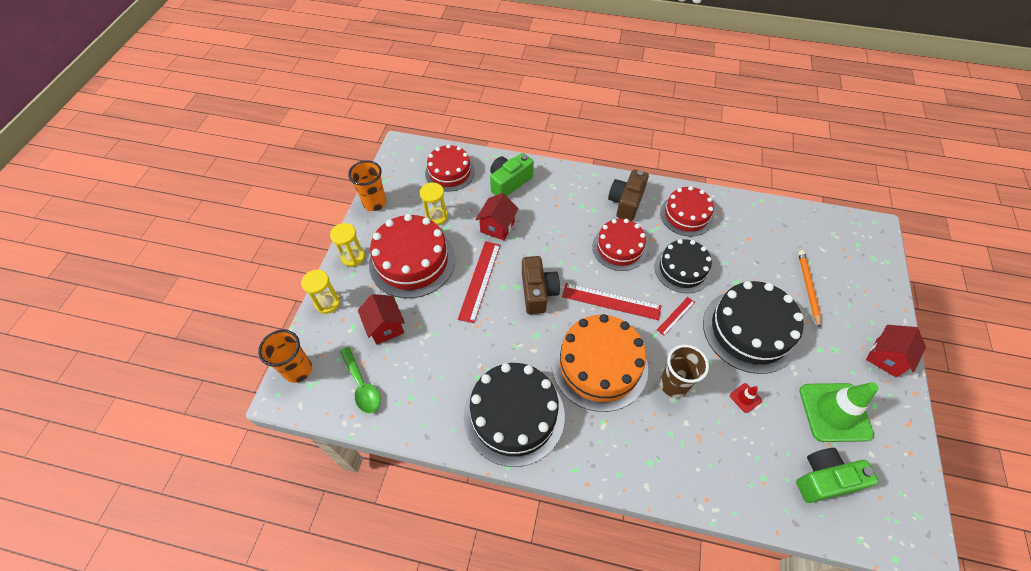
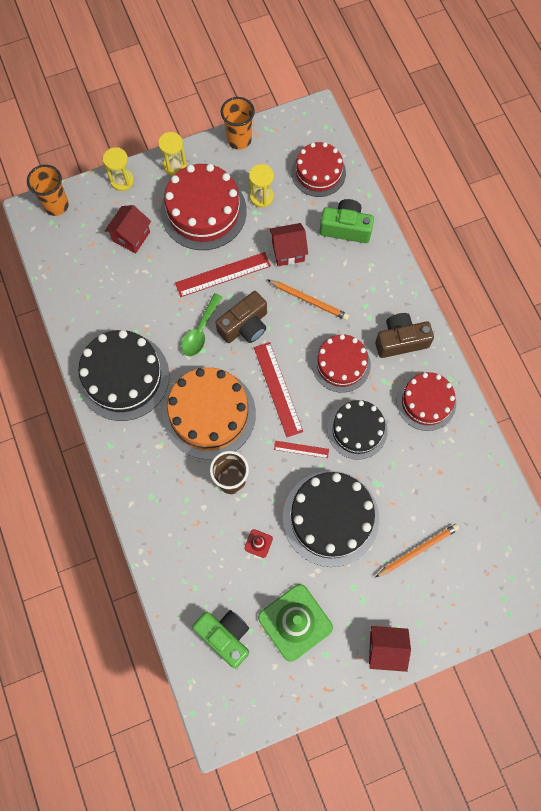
camera: 55 degrees right, 15 degrees up
green spoon [340,347,381,413] -> green spoon moved to [181,293,222,356]
none -> orange pencil [267,279,349,320]

